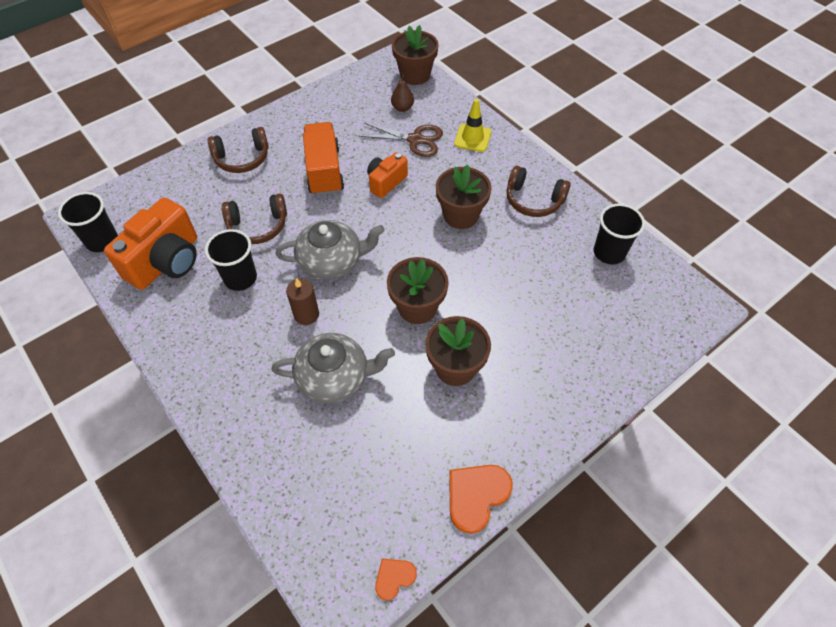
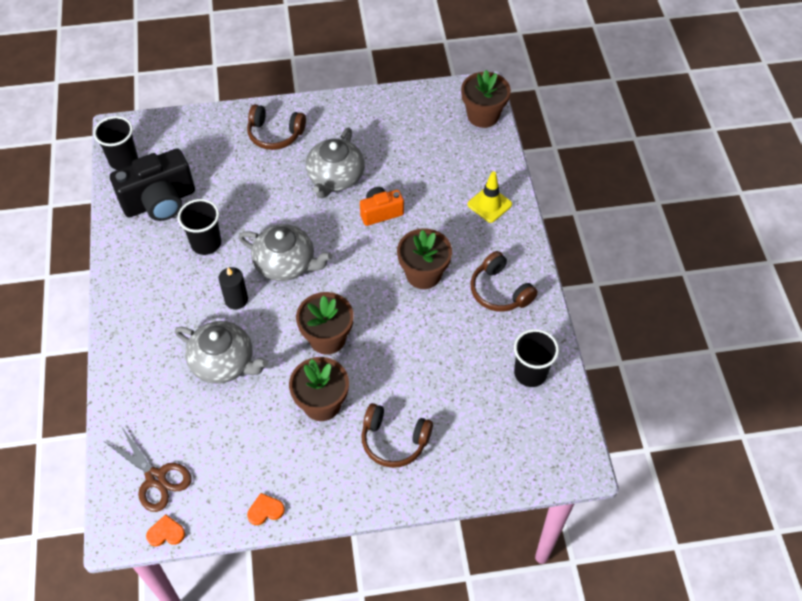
camera: 30 degrees right, 0 degrees up
orange camera [104,197,197,290] -> black camera [110,149,195,221]
brown headphones [222,194,287,244] -> brown headphones moved to [361,403,433,468]
brown candle [286,278,319,325] -> black candle [219,267,248,309]
orange truck [303,122,344,196] -> grey teapot [306,127,365,198]
brown scissors [359,123,443,157] -> brown scissors moved to [105,427,191,512]
brown pear [391,75,414,112] -> none
orange heart [449,465,513,534] -> orange heart [247,493,285,525], size x0.56

